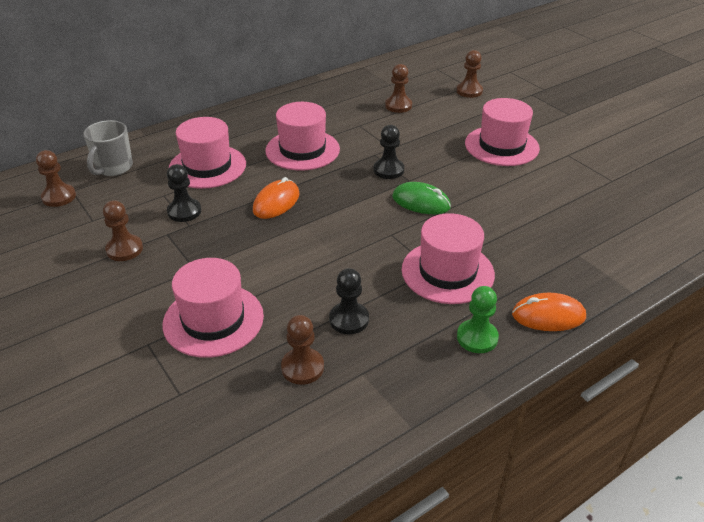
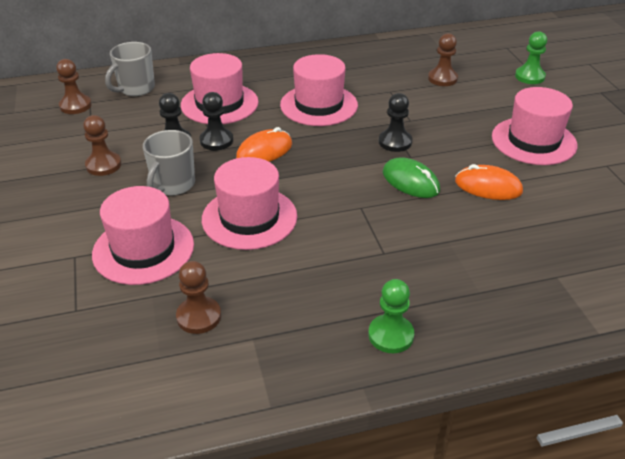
camera: 20 degrees right, 0 degrees up
black pawn [329,268,369,334] -> black pawn moved to [200,92,233,150]
pink hat [402,213,495,304] -> pink hat moved to [202,157,297,250]
brown pawn [456,50,483,98] -> green pawn [515,31,547,84]
orange mouse [512,293,586,331] -> orange mouse moved to [455,164,523,200]
none -> grey mug [143,130,195,195]

